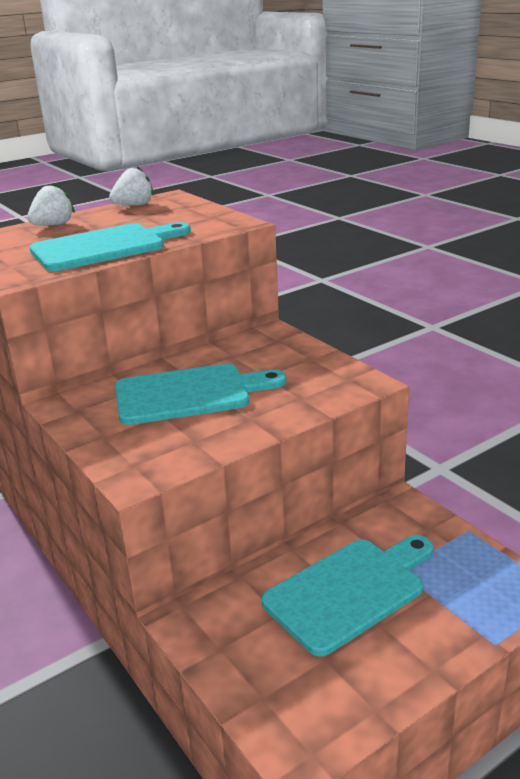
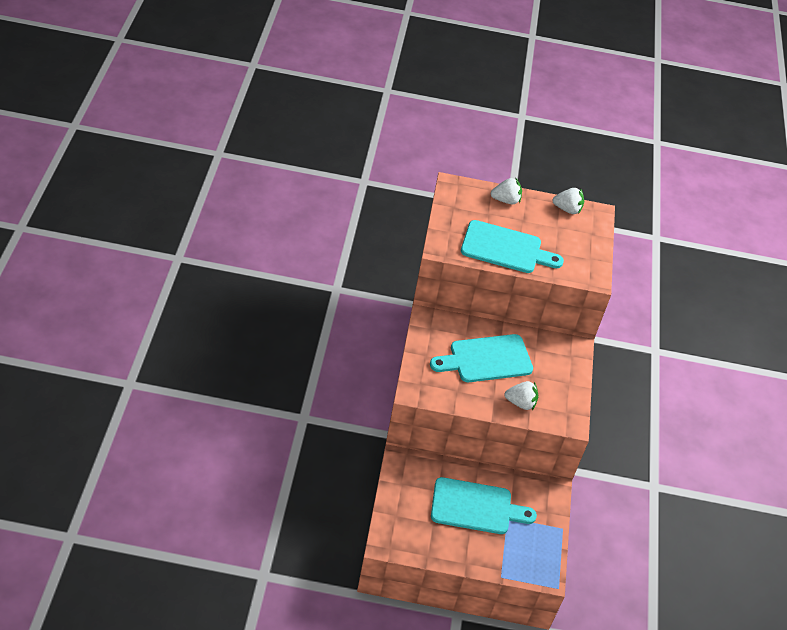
camera: 35 degrees right, 20 degrees up
turquoise cutting board [115,363,286,425] -> turquoise cutting board turned 135 degrees clockwise [430,334,533,382]
none -> white strawberry [504,381,539,410]

